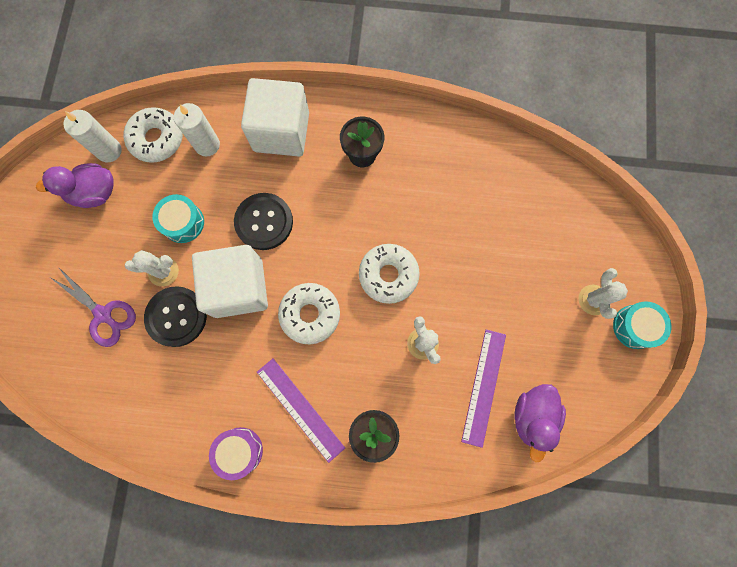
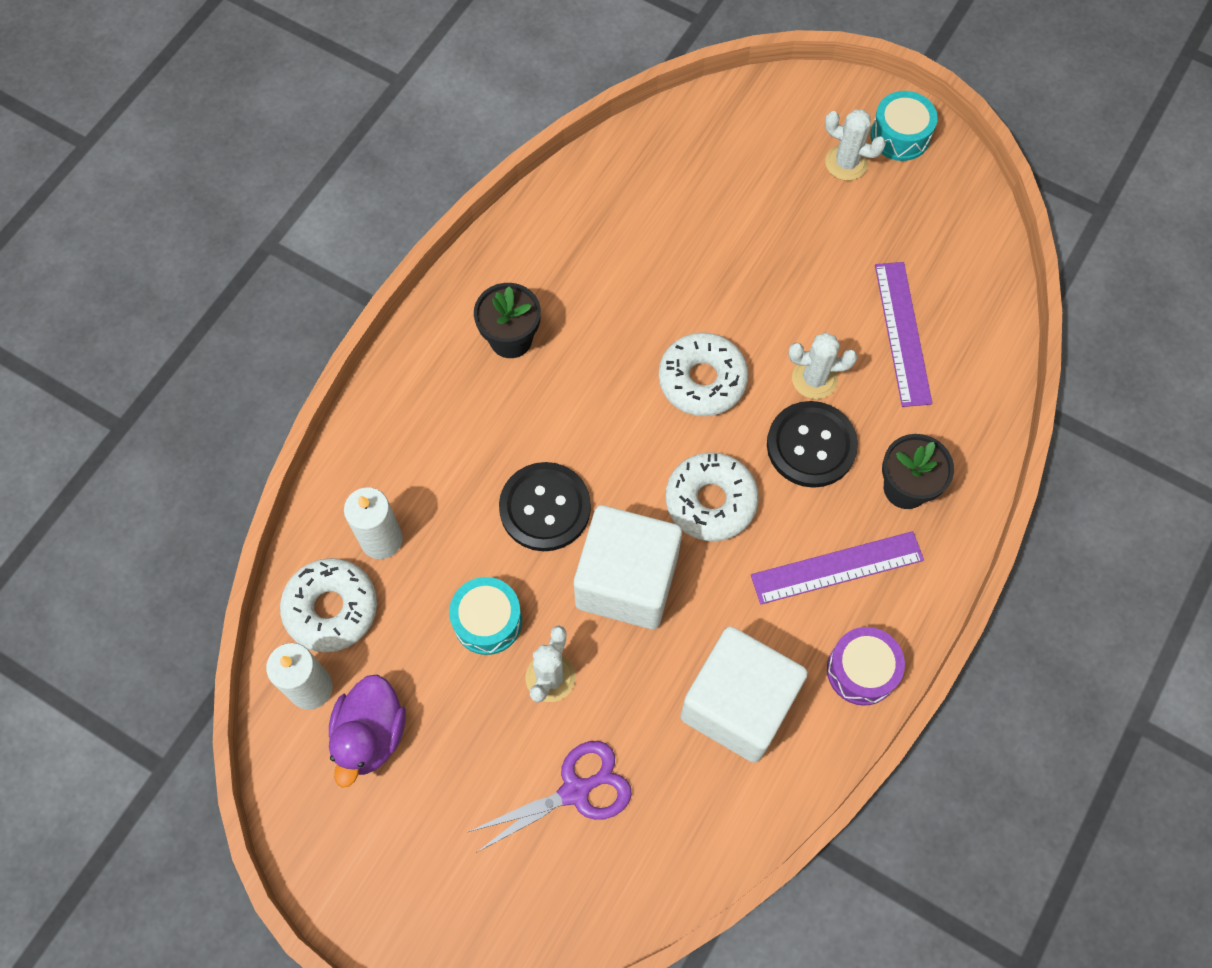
camera: 65 degrees left, 10 degrees down
black button [144,286,207,347] -> black button moved to [767,401,858,488]
white cube [241,78,309,156] -> white cube moved to [680,626,808,763]
purple ruler [461,329,506,448] -> purple ruler turned 45 degrees clockwise [875,262,932,407]
purple duck [514,384,566,462] -> none

